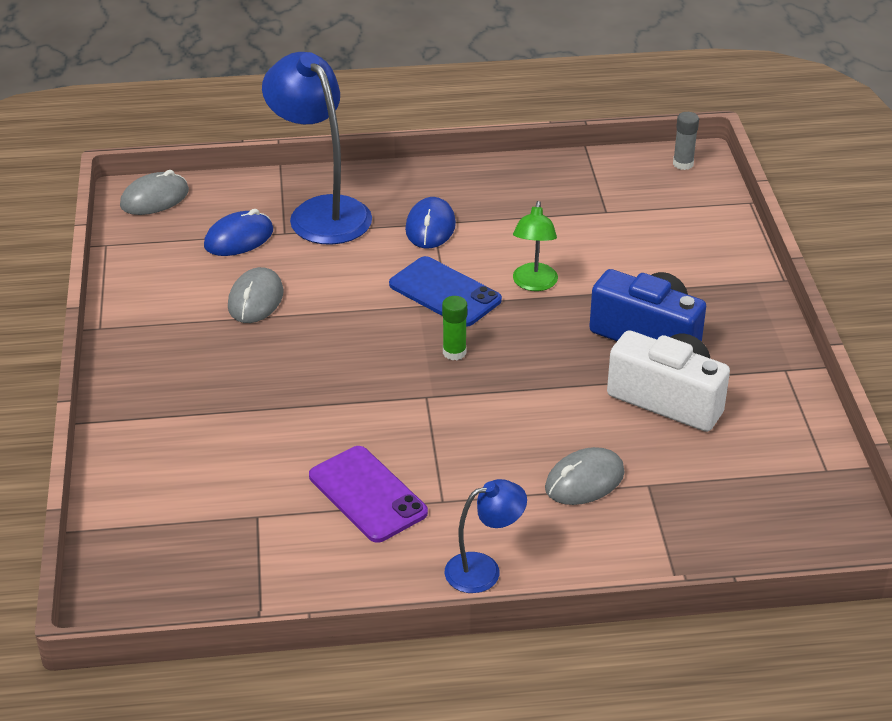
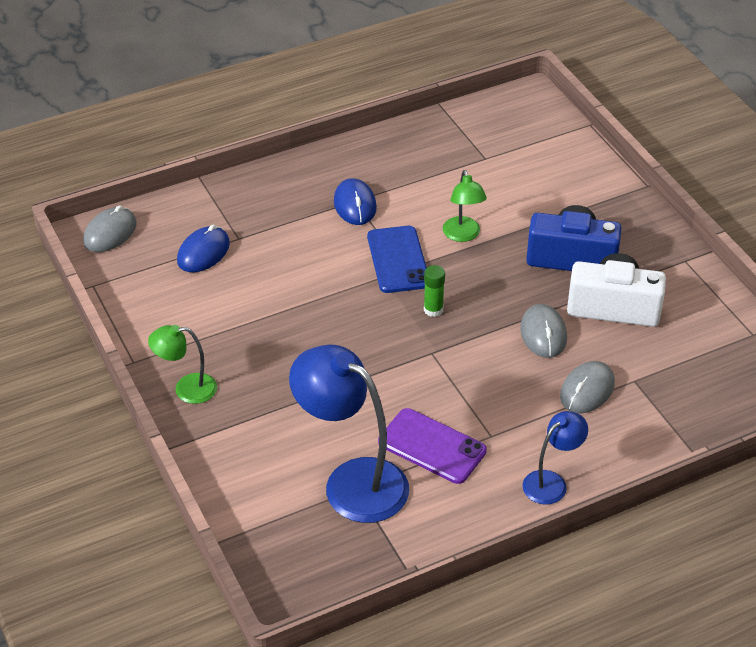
camera: 20 degrees left, 5 degrees up
grey mouse [228,267,284,323] -> grey mouse moved to [520,304,567,358]
blue lamp [262,52,372,245] -> blue lamp moved to [289,344,409,523]
blue phone [389,256,502,327] -> blue phone turned 60 degrees clockwise [367,226,427,293]
grey glue stick [673,112,699,170] -> none
none -> green lamp [148,325,217,404]

